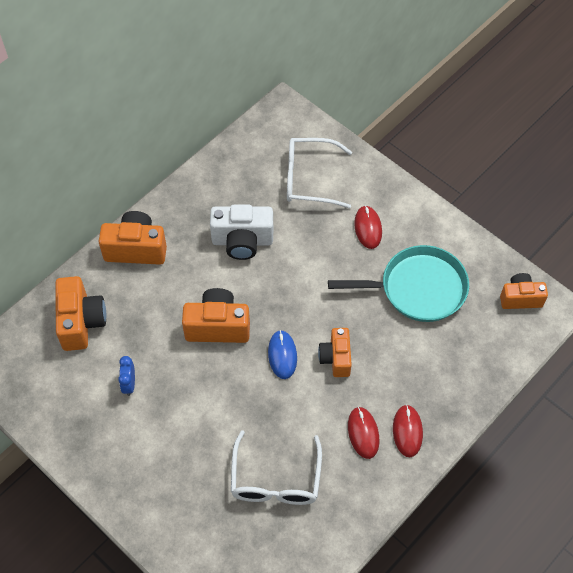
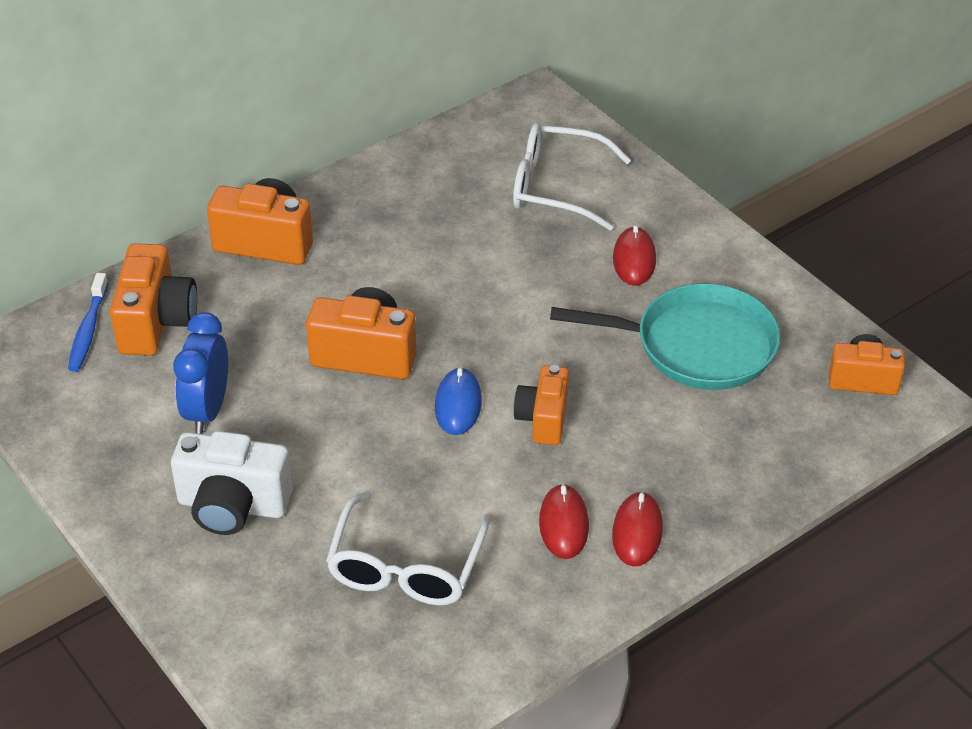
camera: 10 degrees right, 15 degrees down
blue clock [118,356,135,396] -> blue clock [173,312,228,434], size x1.70
white camera [210,205,273,260] -> white camera moved to [171,431,293,535]
none -> blue toothbrush [68,273,108,372]

